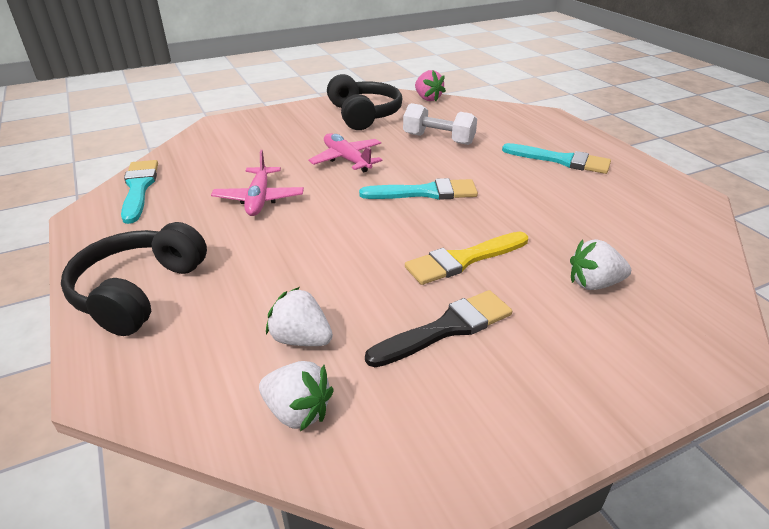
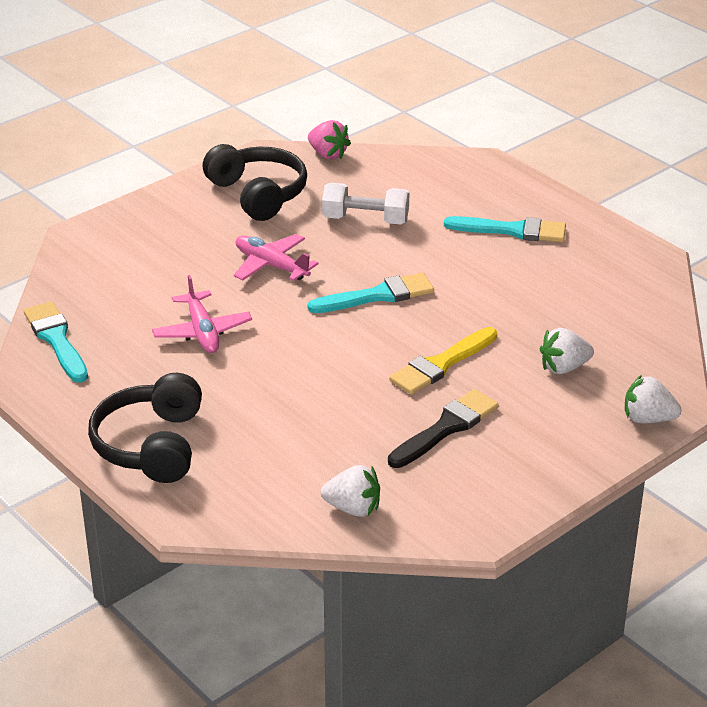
camera: 15 degrees left, 0 degrees up
white strawberry [266,287,333,346] -> white strawberry moved to [625,375,681,423]

